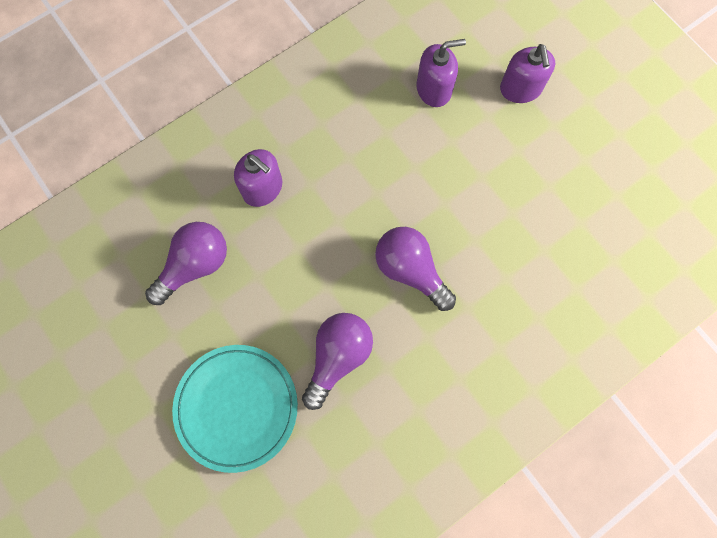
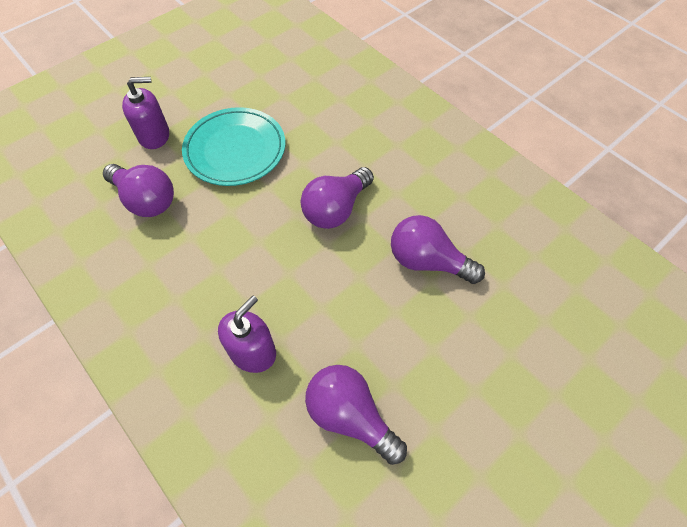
camera: 95 degrees left, 15 degrees down
turquoise plate [172,345,298,473] -> turquoise plate moved to [182,107,285,186]
purple soap dispenser [416,39,466,107] -> purple light bulb [103,164,174,217]

